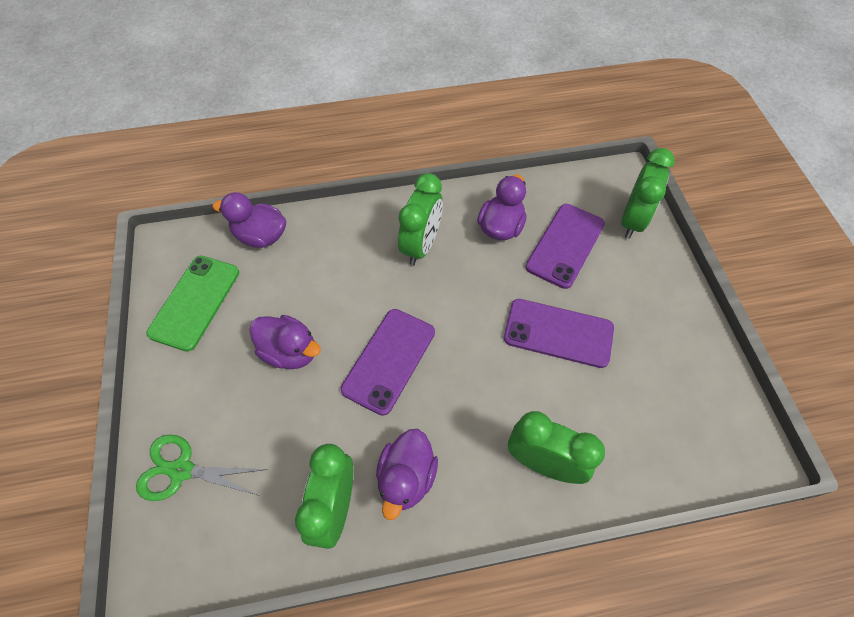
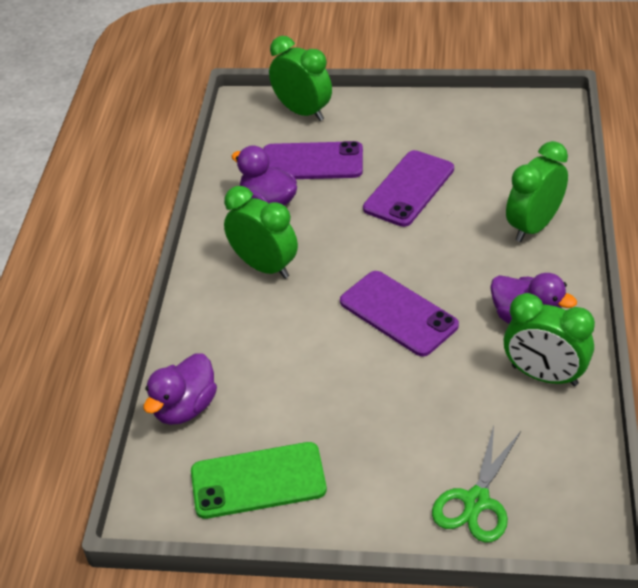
camera: 70 degrees left, 15 degrees down
green phone [146,256,239,352] -> green phone turned 45 degrees counterclockwise [191,442,327,519]
purple duck [249,315,321,369] -> none
purple phone [526,204,605,289] -> purple phone turned 45 degrees counterclockwise [263,141,363,179]

